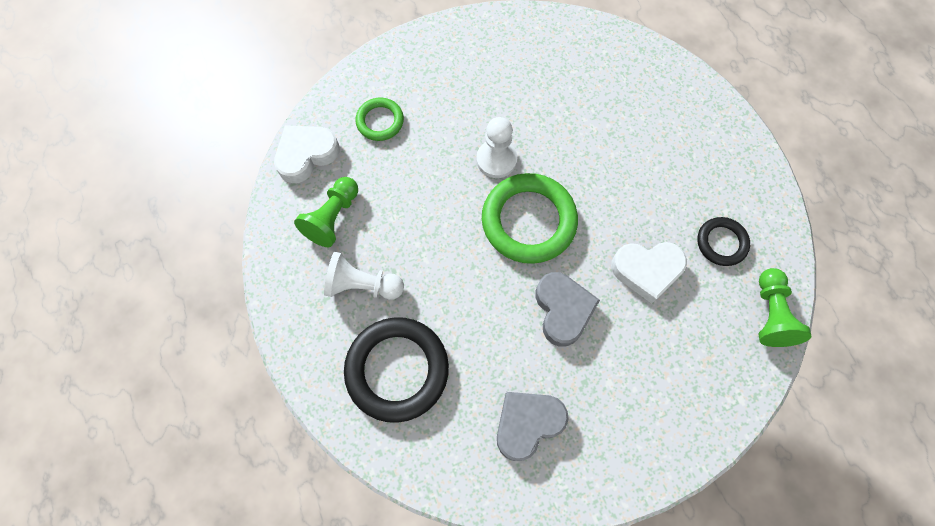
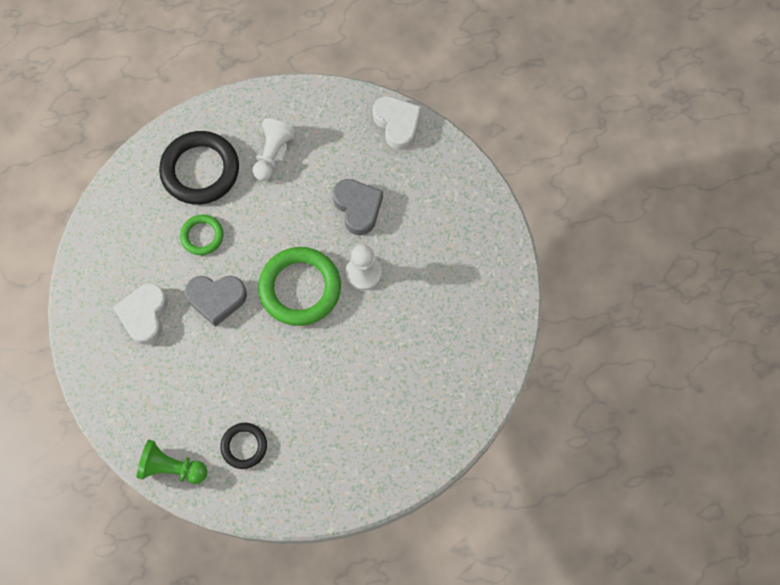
camera: 100 degrees right, 0 degrees up
green pawn [294,177,358,247] -> none
green ring [355,98,404,141] -> green ring moved to [180,214,223,255]
grey heart [497,392,569,461] -> grey heart moved to [332,179,383,235]
white heart [611,242,687,304] -> white heart moved to [113,283,168,345]

